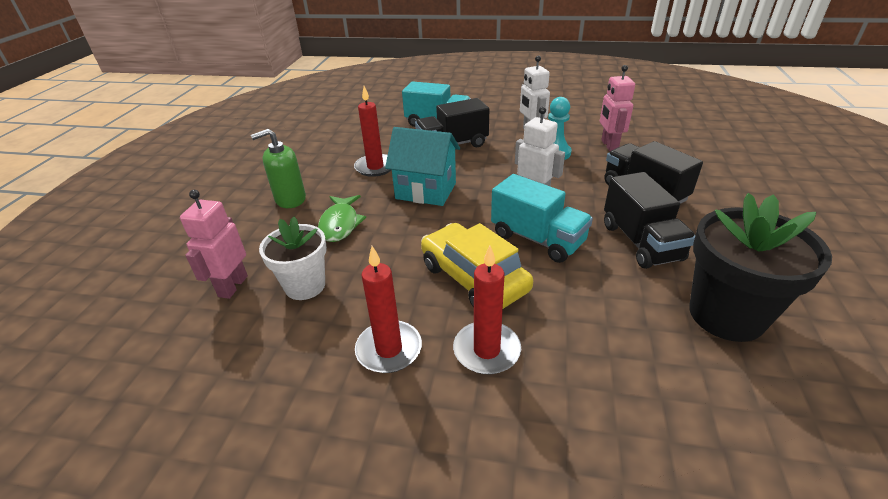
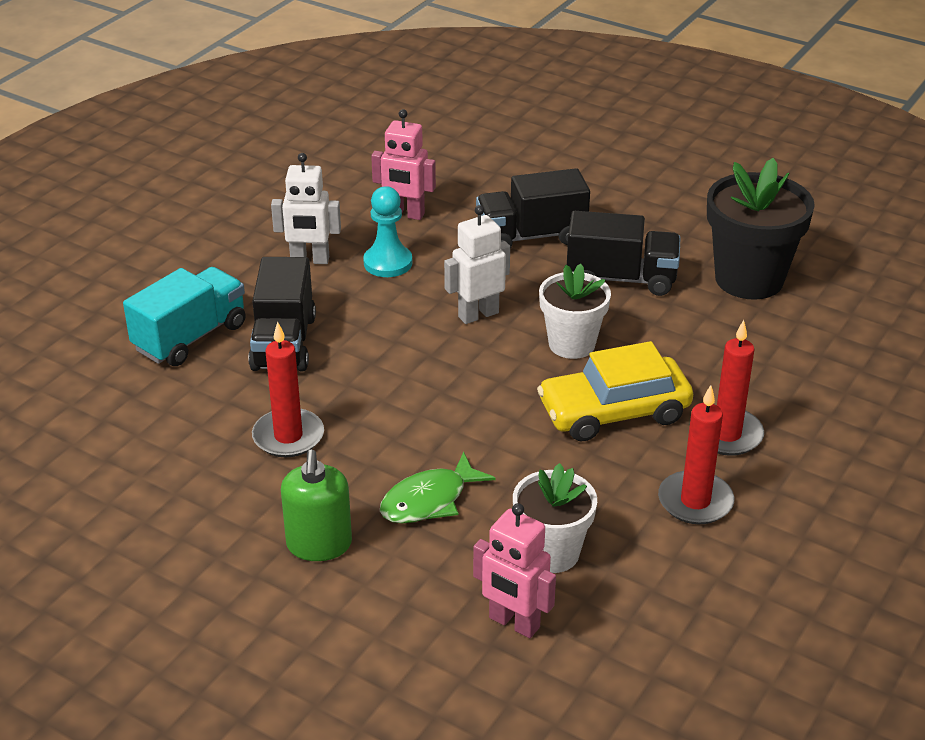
camera: 70 degrees left, 0 degrees up
green fish [318,195,366,242] -> green fish turned 120 degrees clockwise [380,452,495,524]
turquoise house [385,127,460,206] -> none
turquoise truck [491,174,593,263] -> white flower pot [539,263,611,359]

